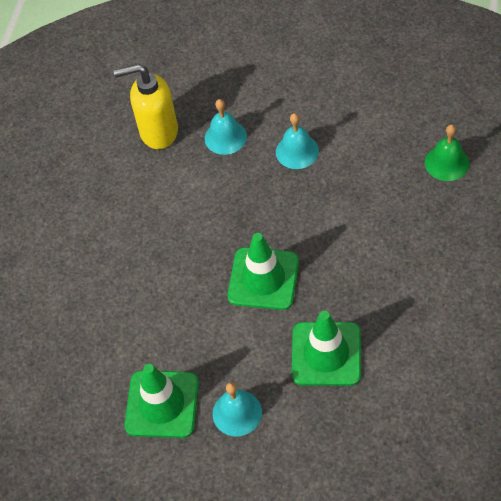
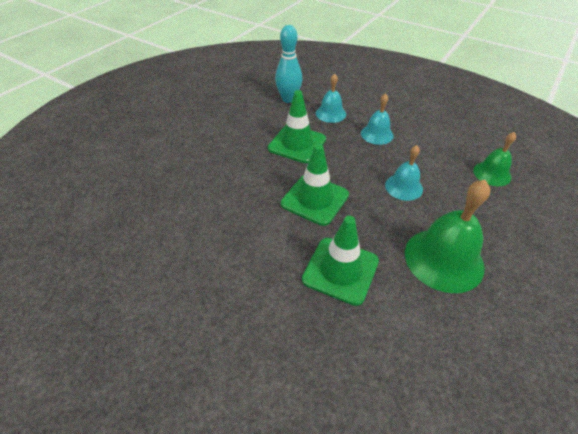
camera: 15 degrees right, 10 degrees down
yellow soap dispenser [114,64,178,149] -> turquoise bowling pin [275,25,302,103]
green traffic cone [124,364,199,438] -> green traffic cone moved to [268,90,326,163]
turquoise bell [213,382,262,436] -> turquoise bell moved to [385,145,423,201]
none -> green bell [405,180,490,293]

